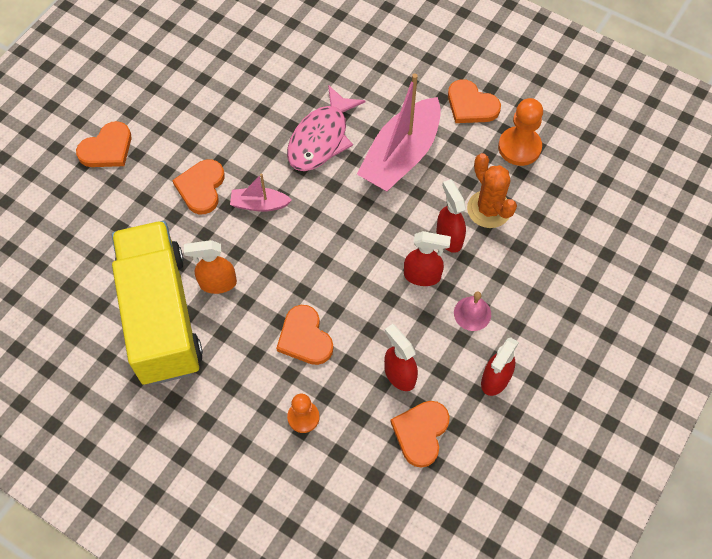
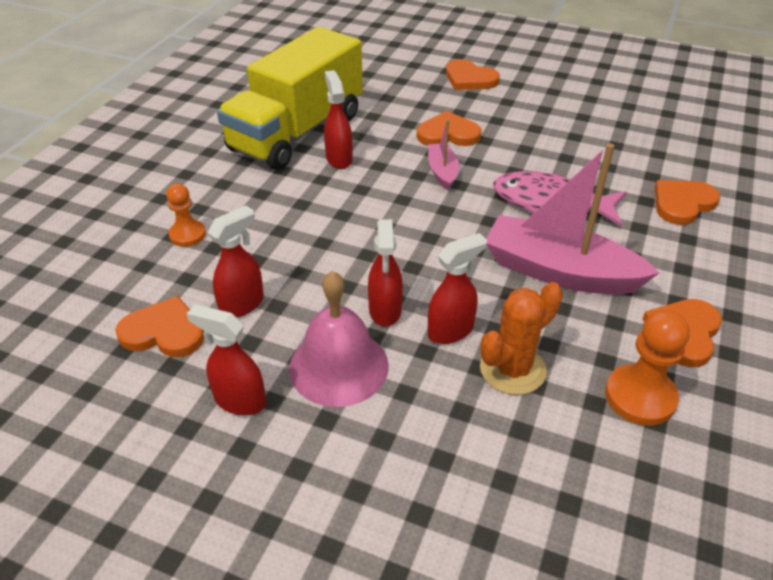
camera: 80 degrees right, 20 degrees down
yellow truck [112,221,203,385] -> yellow truck turned 150 degrees clockwise [217,27,363,170]
orange spray bottle [184,240,237,294] -> red spray bottle [324,70,353,169]
orange heart [276,305,333,365] -> orange heart moved to [655,180,720,225]
pink bell [454,292,491,331] -> pink bell [289,271,389,407], size x1.87

